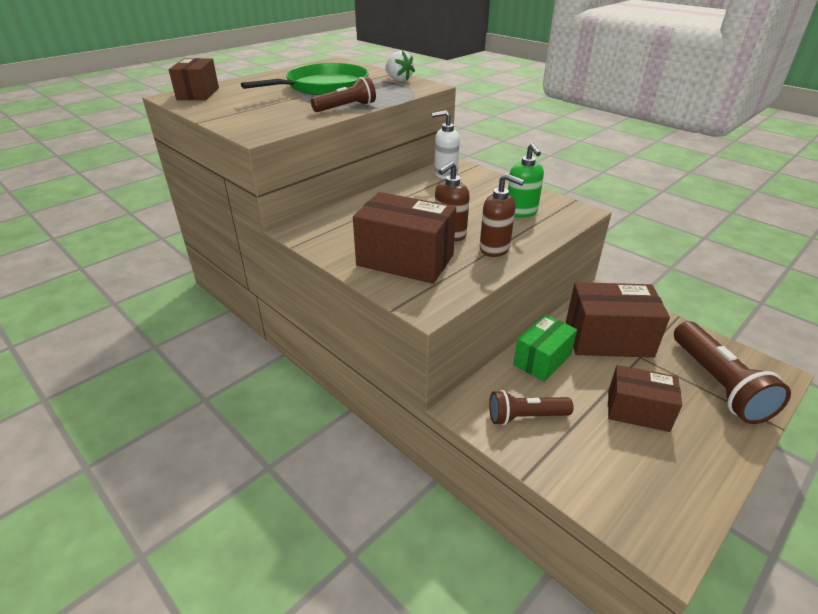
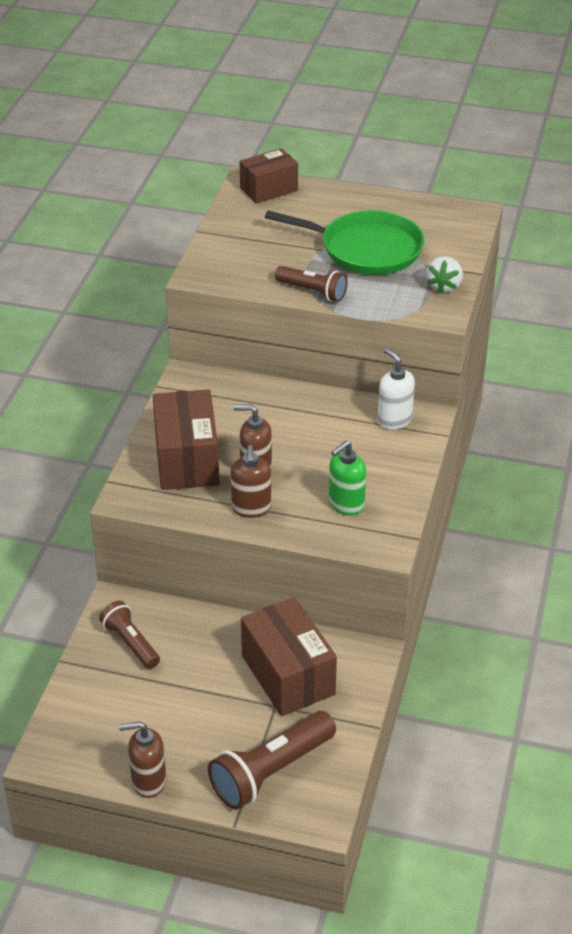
camera: 60 degrees right, 5 degrees up
green box [513,314,577,382] -> none
brown box [608,365,682,432] -> none
none -> brown soap dispenser [119,721,166,798]

